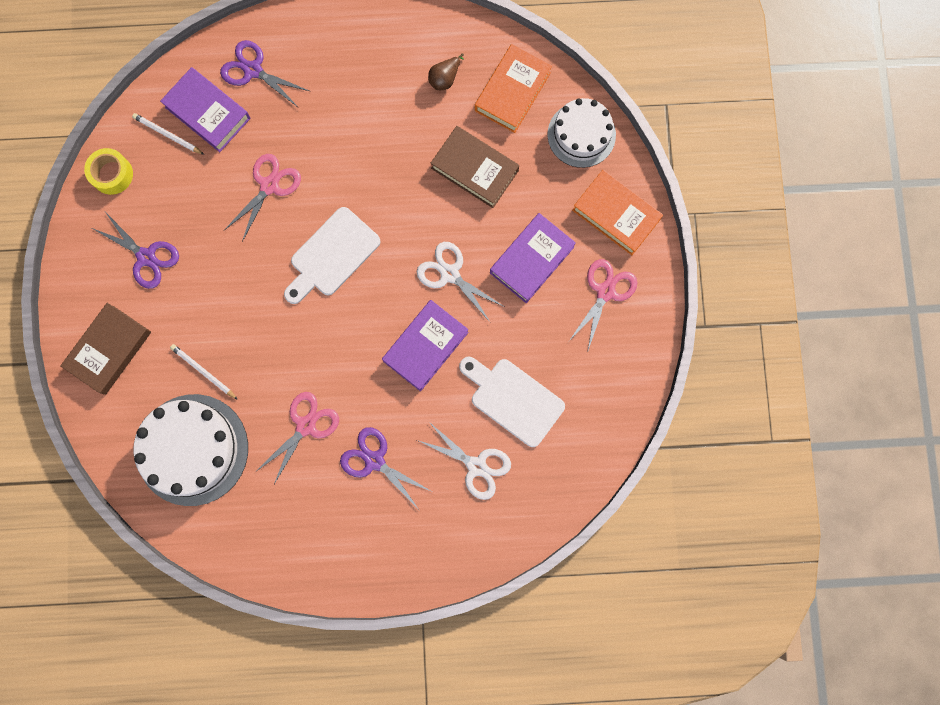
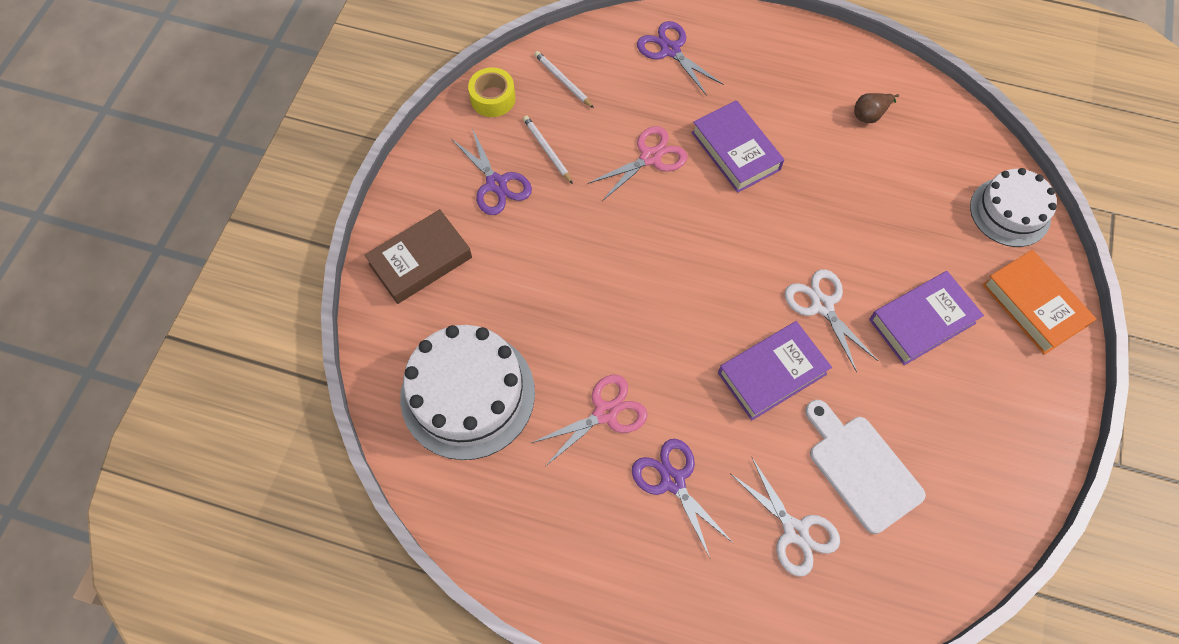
camera: 20 degrees right, 15 degrees down
purple book [160,67,251,152] -> purple book moved to [691,100,784,193]
white pencil [170,344,238,400] -> white pencil moved to [523,115,573,184]
white cutting board [284,207,381,304] -> none
brown book [431,126,519,208] -> none
orange book [475,44,552,133] -> none
pink scissors [569,259,637,353] -> none

